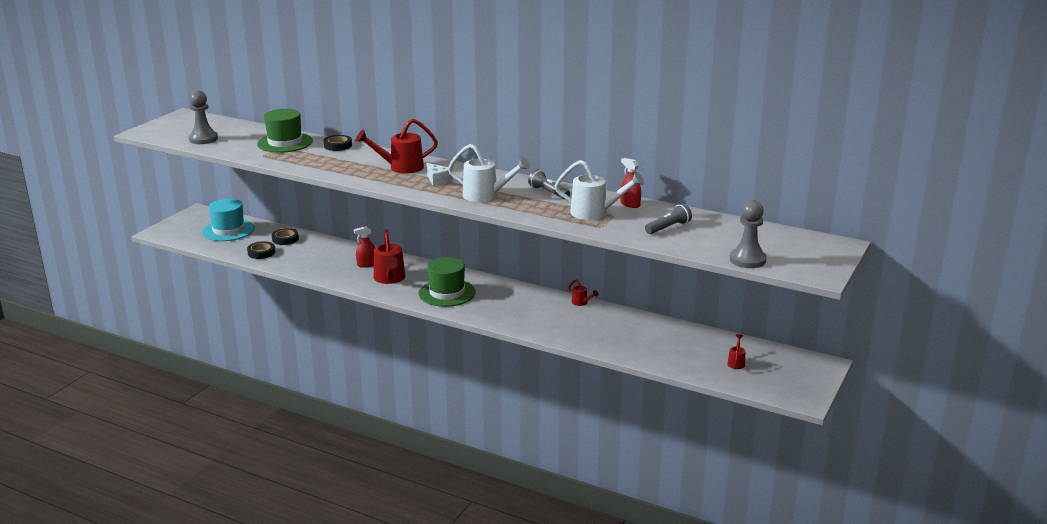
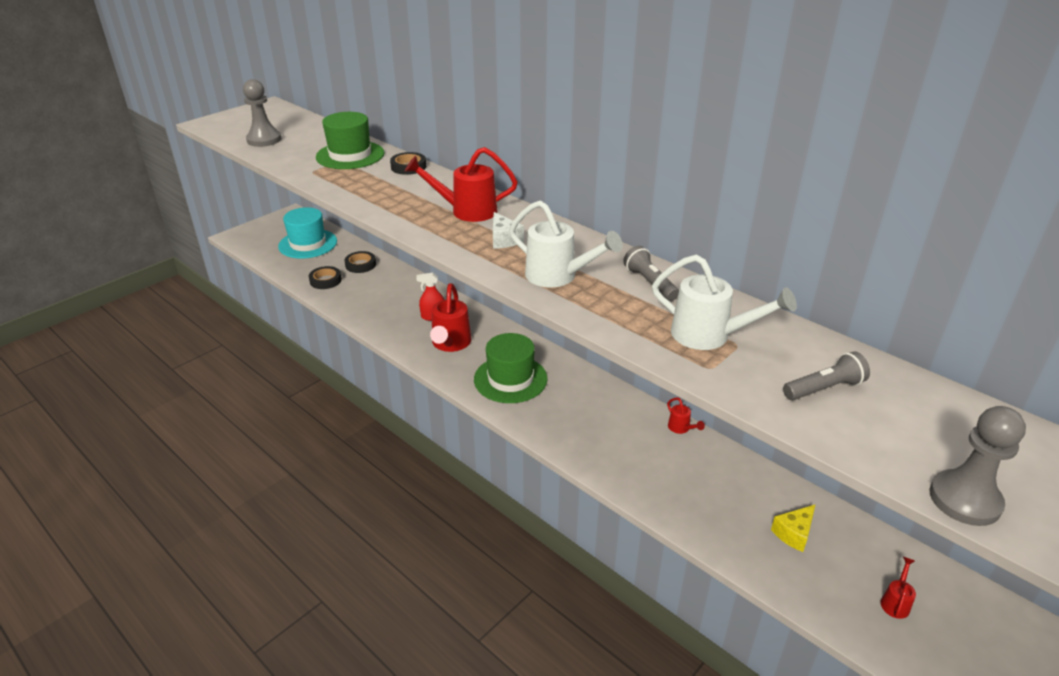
camera: 15 degrees right, 10 degrees up
red spray bottle [620,158,641,208] -> none
none -> yellow cheese [771,504,816,552]

